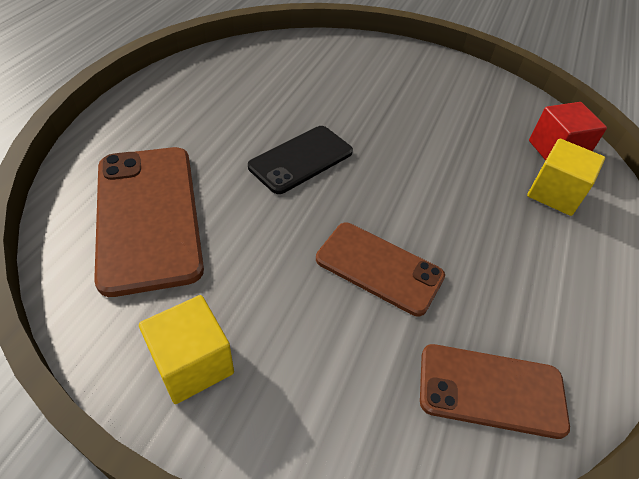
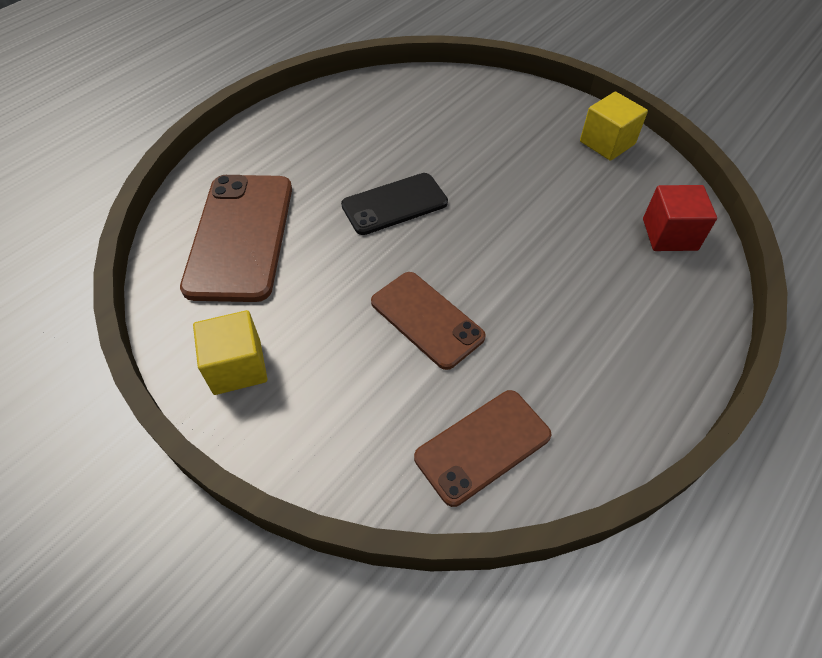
camera: 20 degrees right, 5 degrees up
brown phone [420,344,570,439] -> brown phone turned 60 degrees counterclockwise [414,390,551,507]
yellow cube [527,139,605,216] -> yellow cube moved to [580,92,648,161]

